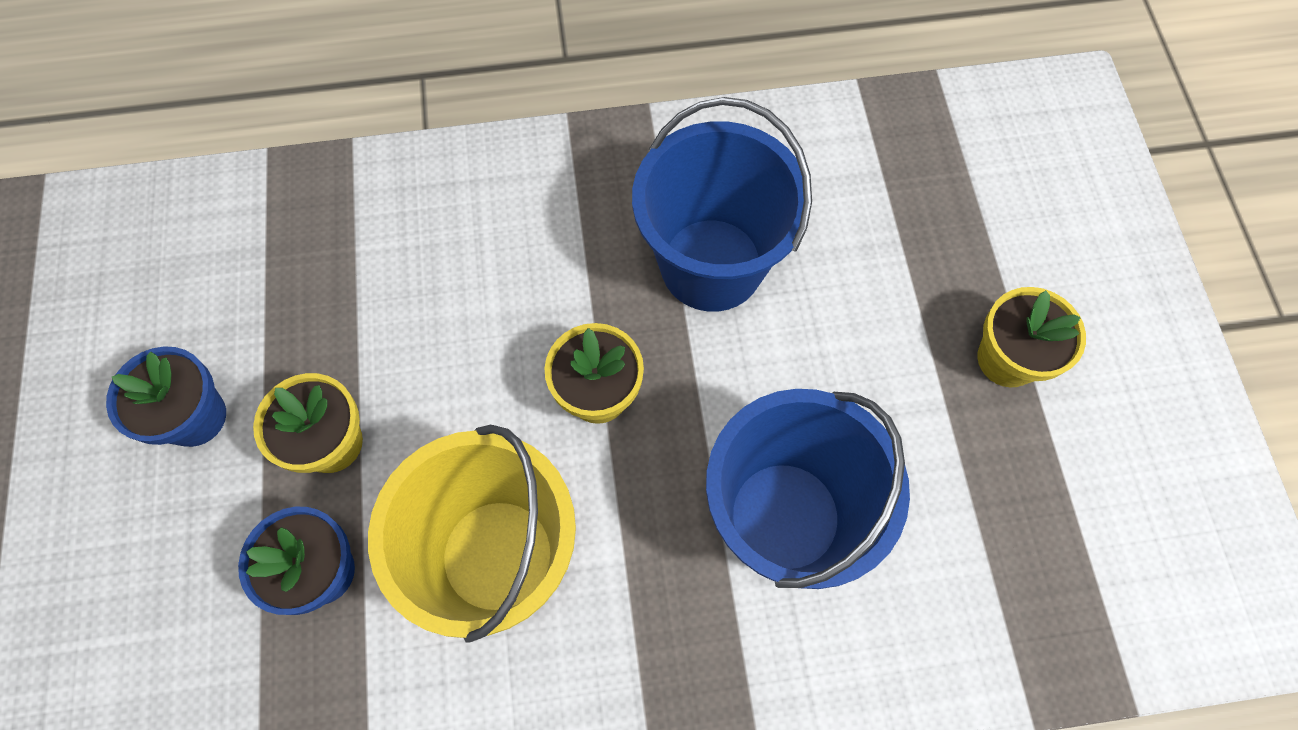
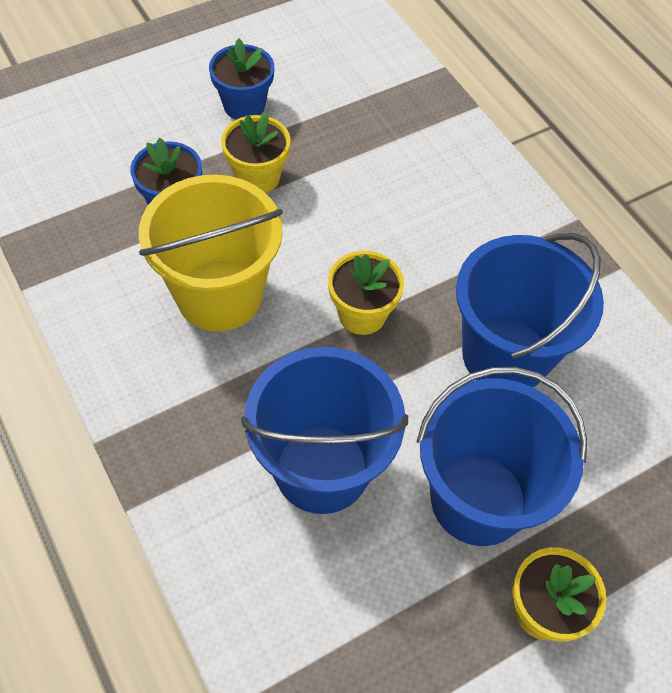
camera: 65 degrees right, 10 degrees down
none -> blue bucket [417,367,588,546]

